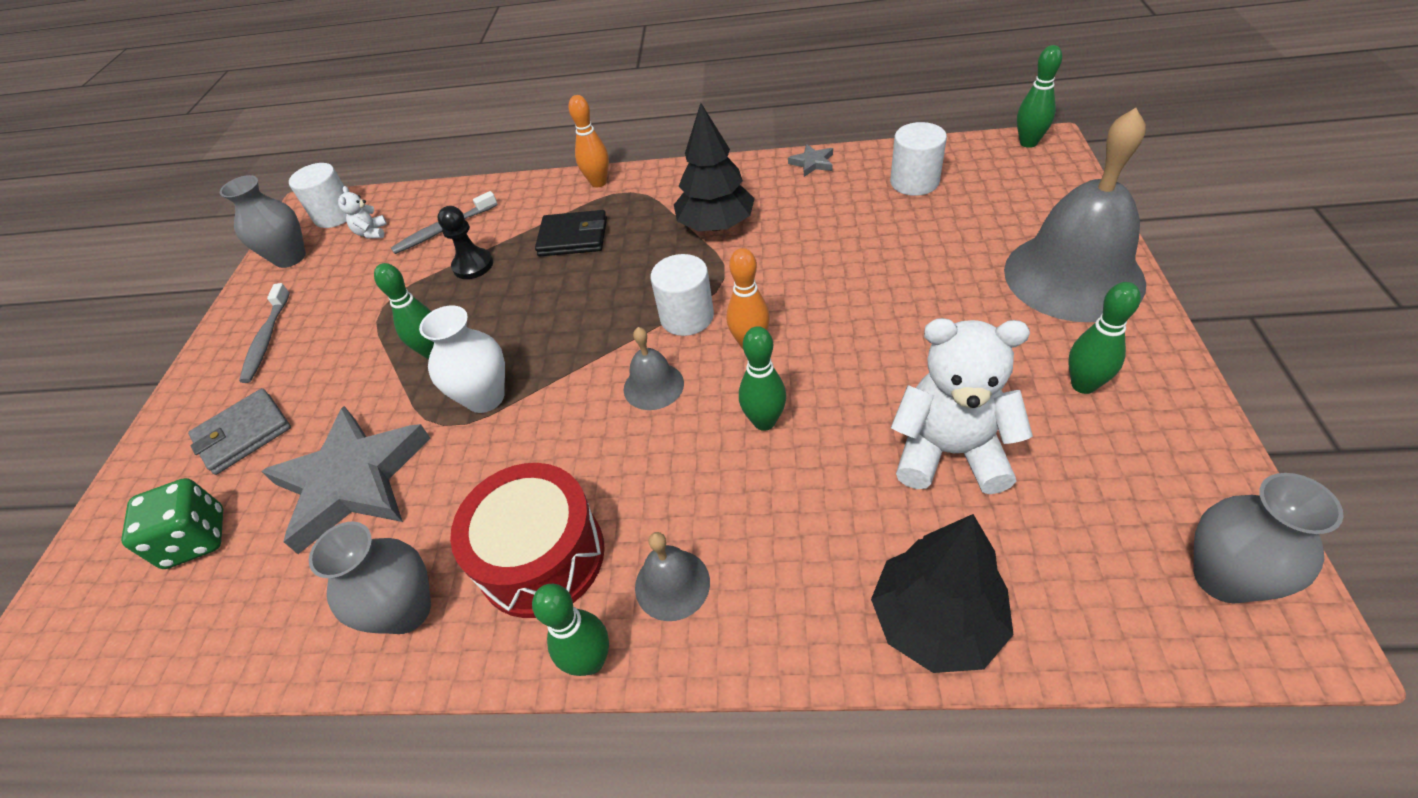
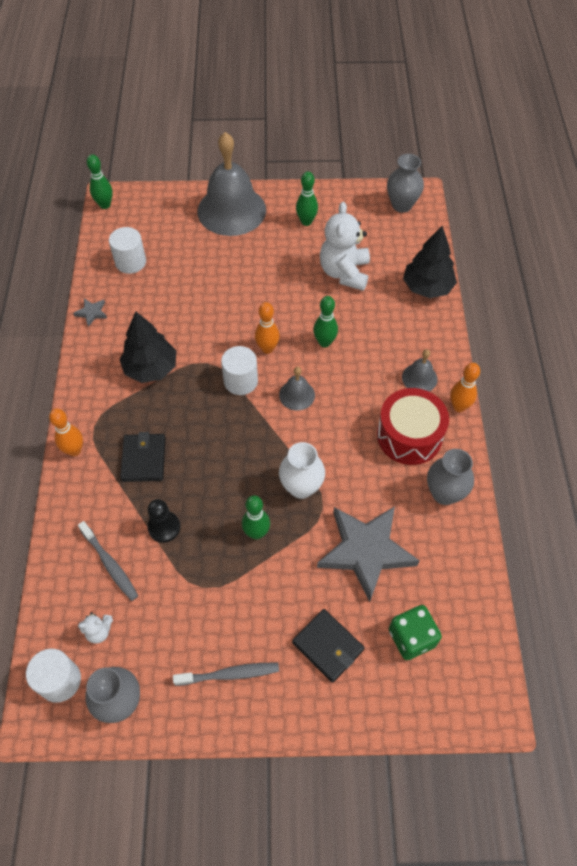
camera: 100 degrees left, 10 degrees up
grey wallet [188,388,291,475] -> black wallet [292,609,364,683]
green bowling pin [532,584,609,676] -> orange bowling pin [450,363,480,412]

